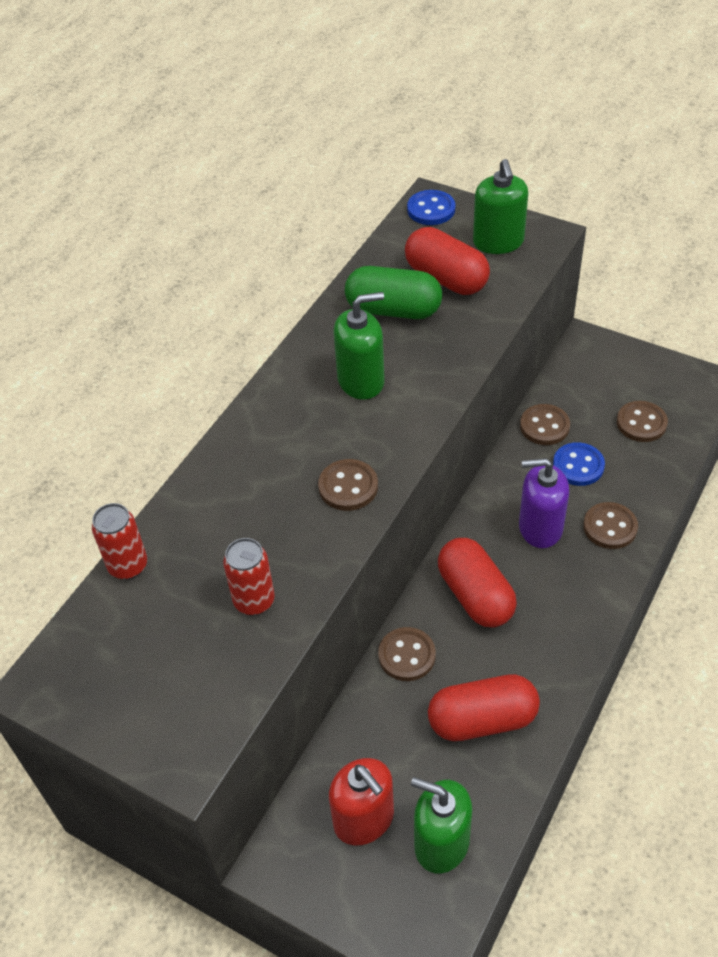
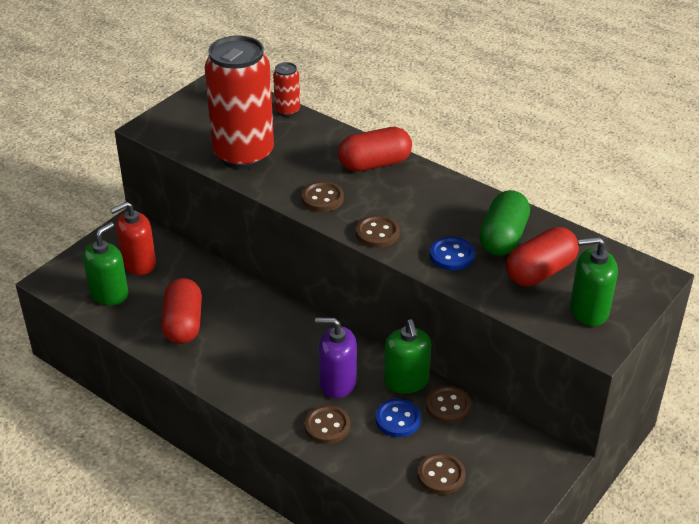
camera: 95 degrees right, 10 degrees down
red can [223,538,275,615] -> red can [205,36,274,169], size x2.30
green soap dispenser [333,292,385,400] -> green soap dispenser moved to [384,319,431,394]
brown button [378,627,436,681] -> brown button moved to [356,215,400,248]
blue button [407,190,455,225] -> blue button moved to [430,237,475,271]
red capsule [438,538,517,628] -> red capsule moved to [338,127,412,172]
purple soap dispenser [519,458,569,548] -> purple soap dispenser turned 90 degrees counterclockwise [315,318,357,398]

